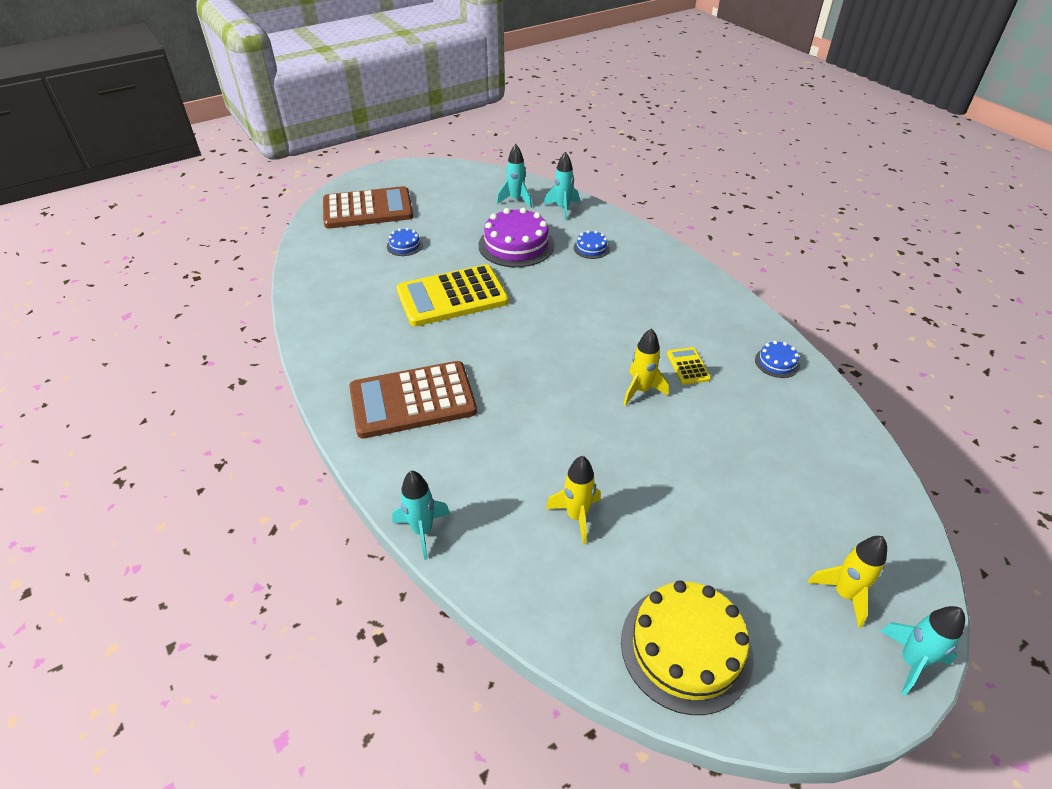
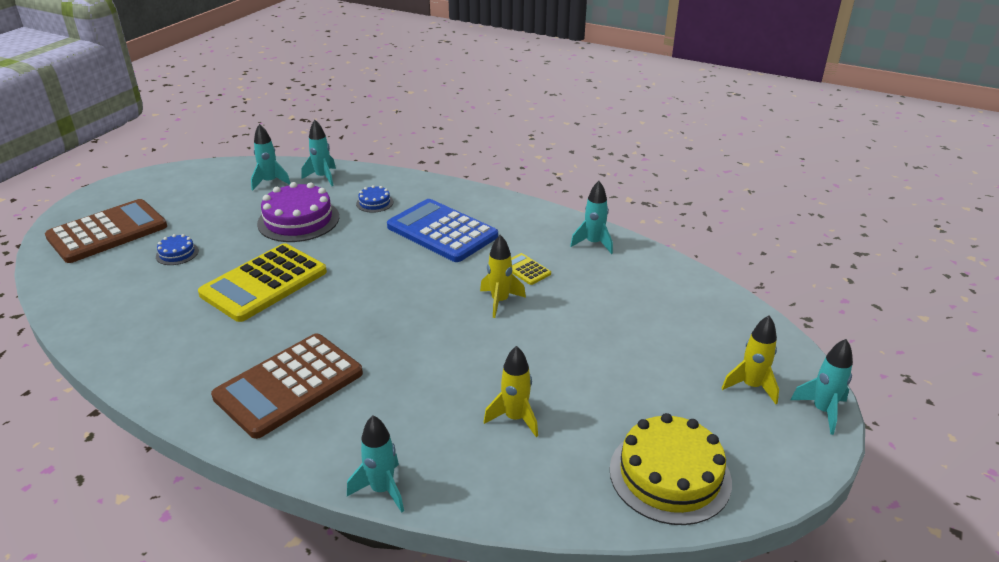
camera: 30 degrees left, 10 degrees down
blue cake [755,341,800,378] -> turquoise rocket [570,181,613,254]
none -> blue calculator [387,199,498,262]

